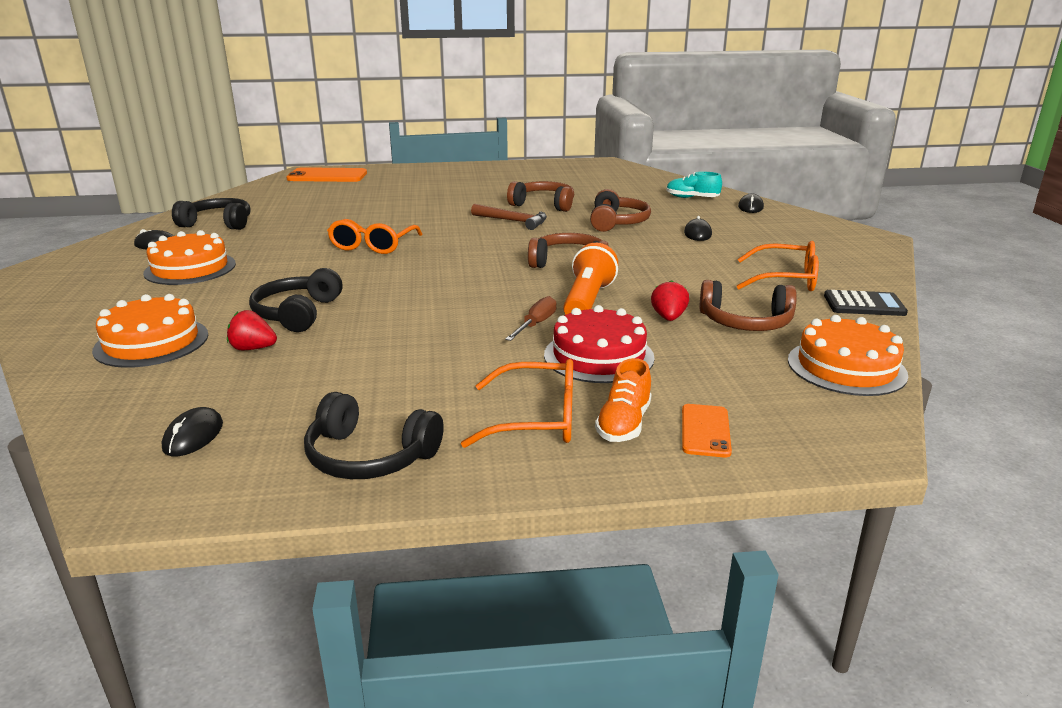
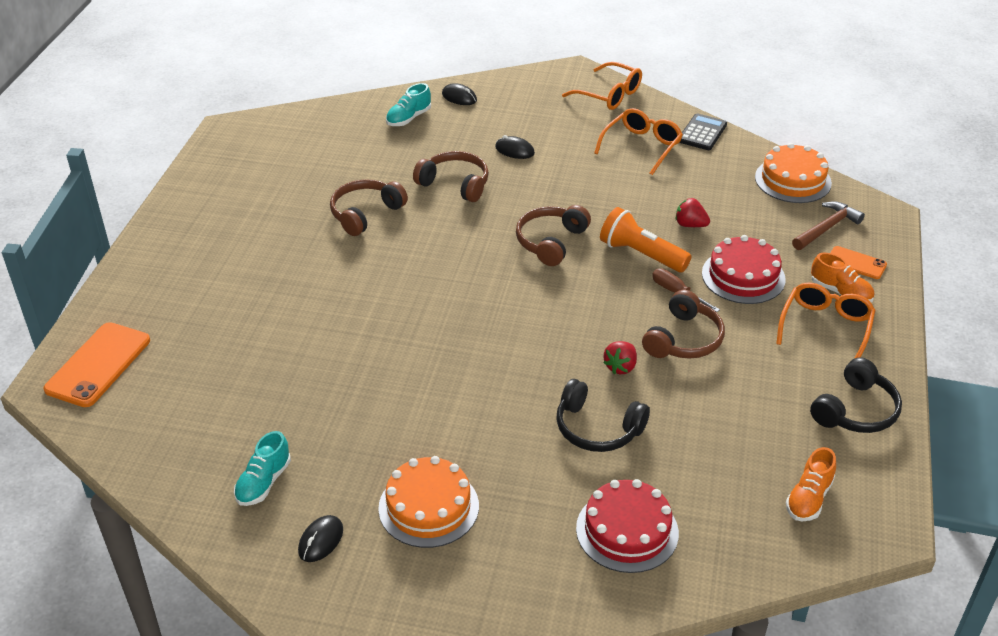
camera: 70 degrees left, 15 degrees up
orange cake [92,294,208,368] -> red cake [576,479,679,573]
black mouse [162,407,223,457] -> orange shoe [786,447,836,521]
black headphones [172,198,251,230] -> turquoise shoe [234,431,291,506]
red strawberry [227,310,277,350] -> red strawberry moved to [603,341,637,374]
orange glasses [327,219,422,254] -> orange glasses moved to [562,62,642,110]
brown hammer [471,204,547,230] -> brown hammer moved to [792,202,865,250]
brown headphones [699,280,797,331] -> brown headphones moved to [642,290,725,359]

